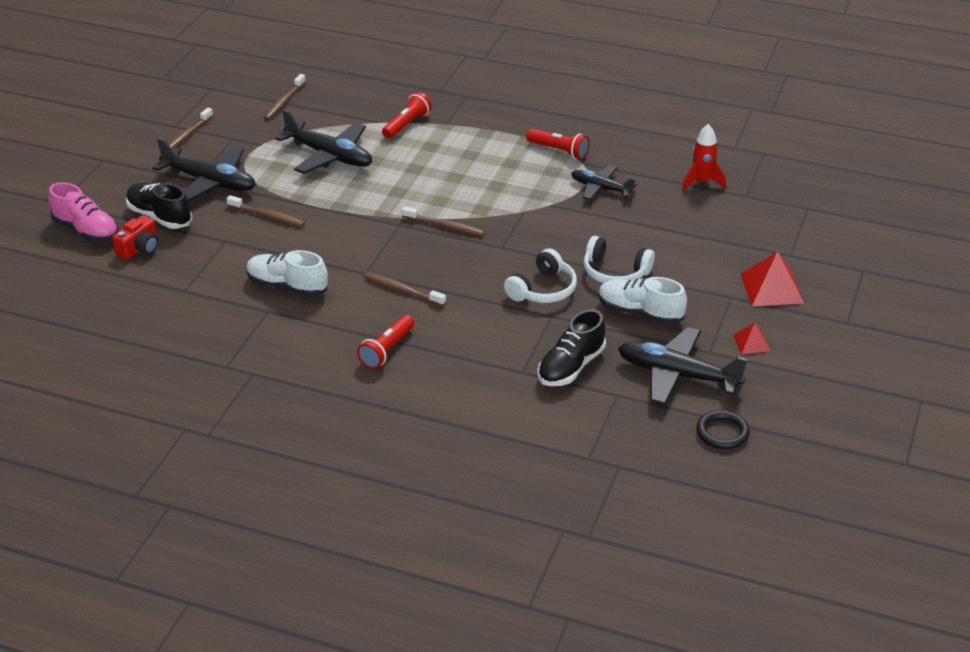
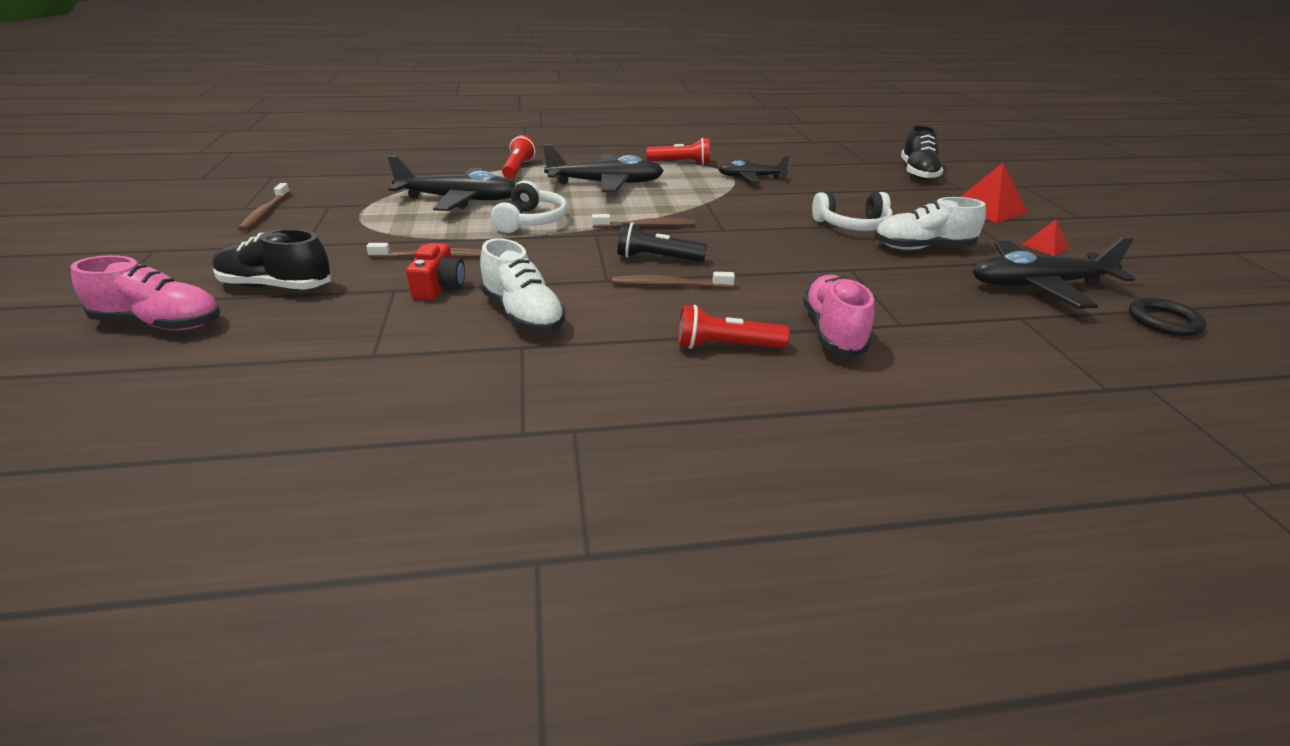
camera: 30 degrees left, 5 degrees down
red camera [113,215,158,260] -> red camera moved to [406,243,465,301]
black plane [152,138,255,201] -> black plane moved to [543,144,664,192]
white shoe [246,250,328,297] -> white shoe turned 120 degrees counterclockwise [480,238,565,333]
brown toothbrush [264,74,306,120] -> none
red flashlight [357,315,414,369] -> red flashlight turned 90 degrees clockwise [678,305,790,349]
white headphones [504,248,577,303] -> white headphones moved to [491,180,567,233]
black shoe [538,309,606,386] -> black shoe moved to [901,125,943,180]
red rocket [682,124,726,191] -> none
none -> black flashlight [618,222,707,262]
none -> pink shoe [803,275,874,357]

